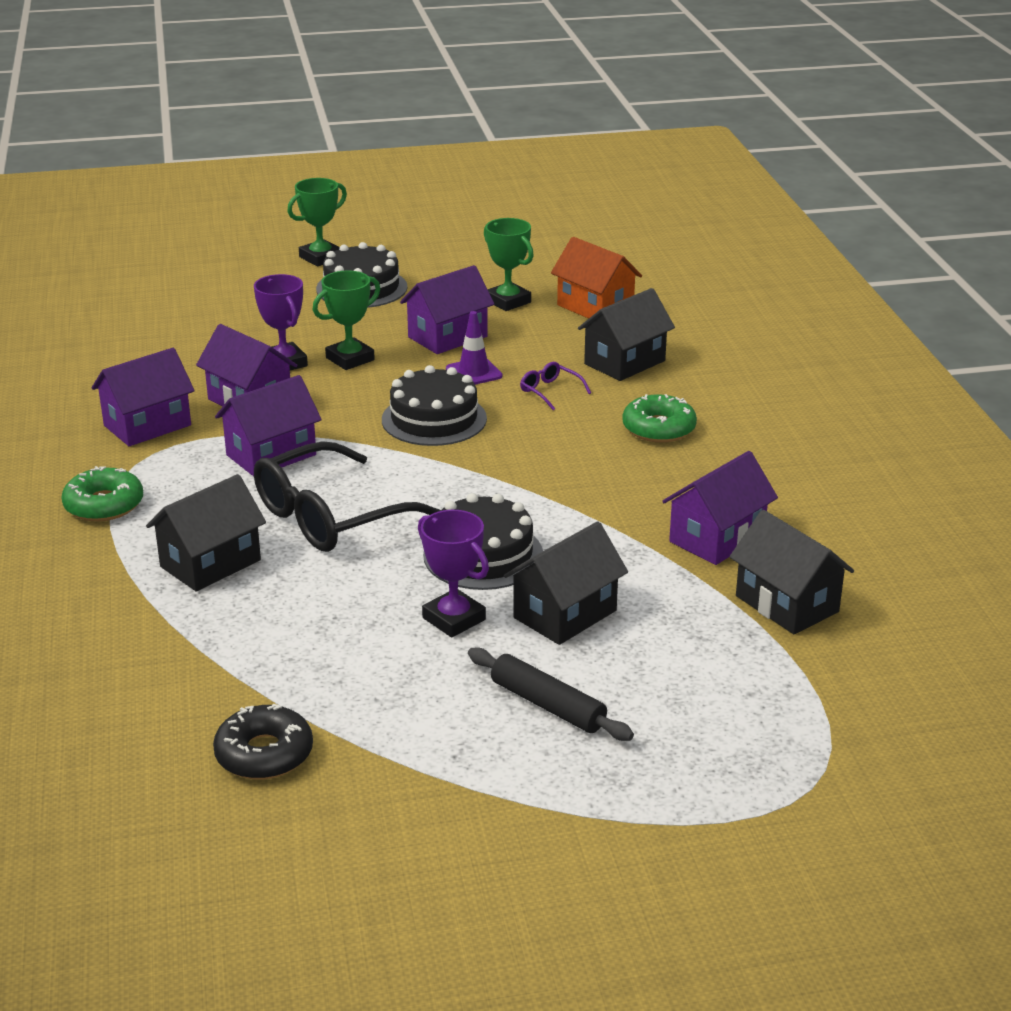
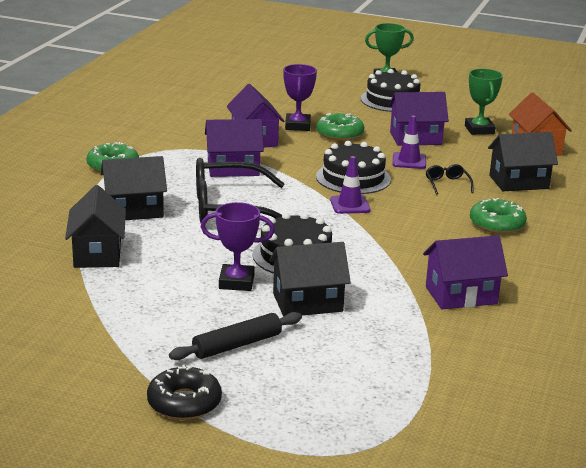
camera: 30 degrees right, 5 degrees down
purple house [91,348,195,446] -> none
black donut [213,704,313,780] -> black donut moved to [147,365,222,420]
green trophy [313,270,380,370] -> green donut [316,113,364,141]
purple trophy [418,510,489,637] -> purple trophy turned 75 degrees counterclockwise [201,202,275,291]
black rolling pin [468,647,634,741] -> black rolling pin turned 75 degrees clockwise [169,312,302,360]
purple glasses [520,362,591,410] -> black glasses [426,164,474,195]
black house [730,510,854,634] -> black house moved to [65,185,126,268]
none -> purple traffic cone [330,156,371,214]

